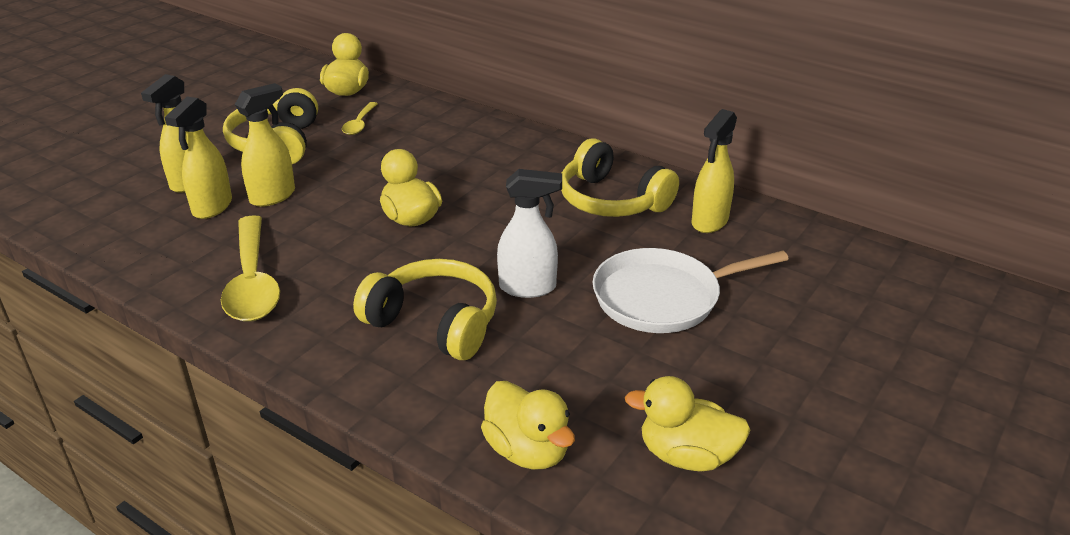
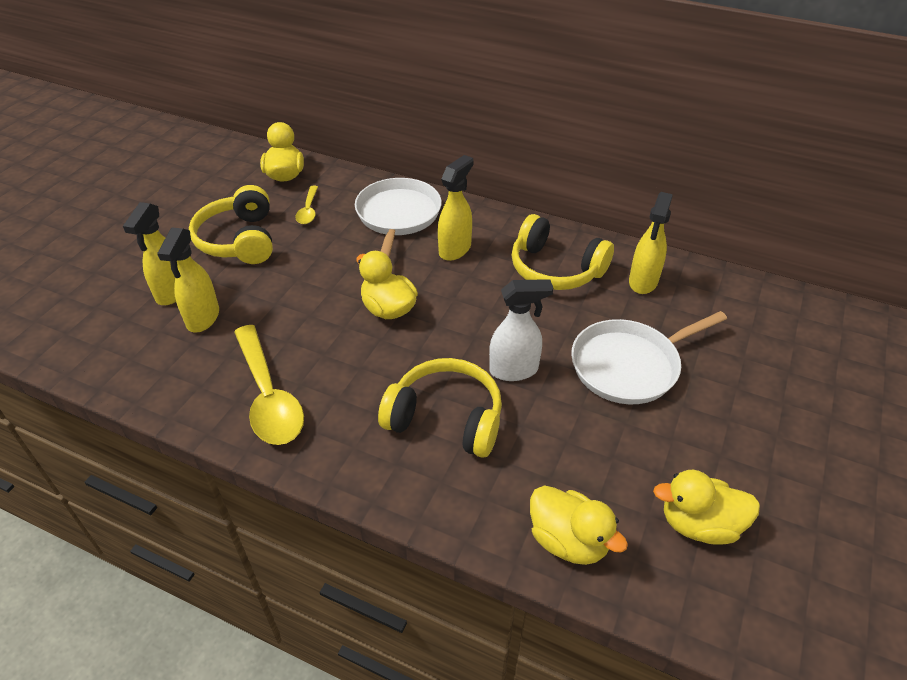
camera: 10 degrees left, 10 degrees up
yellow spray bottle [235,83,295,207] -> yellow spray bottle moved to [438,155,474,261]
none -> white pan [355,178,442,257]

